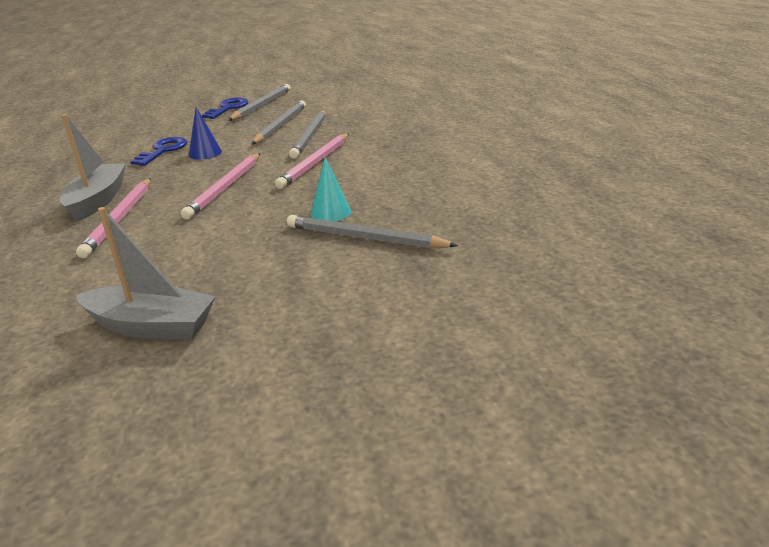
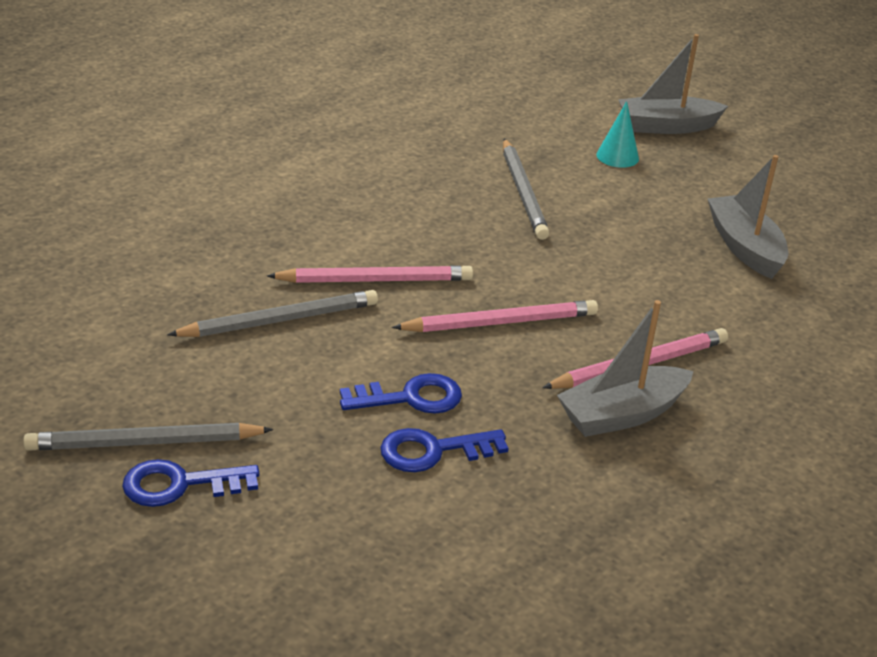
camera: 125 degrees left, 5 degrees up
blue cone [189,107,222,160] -> blue key [340,373,462,414]
grey pencil [252,100,306,144] -> none
turquoise cone [310,157,351,221] -> turquoise cone moved to [596,101,639,168]
none -> grey boat [618,34,728,134]

